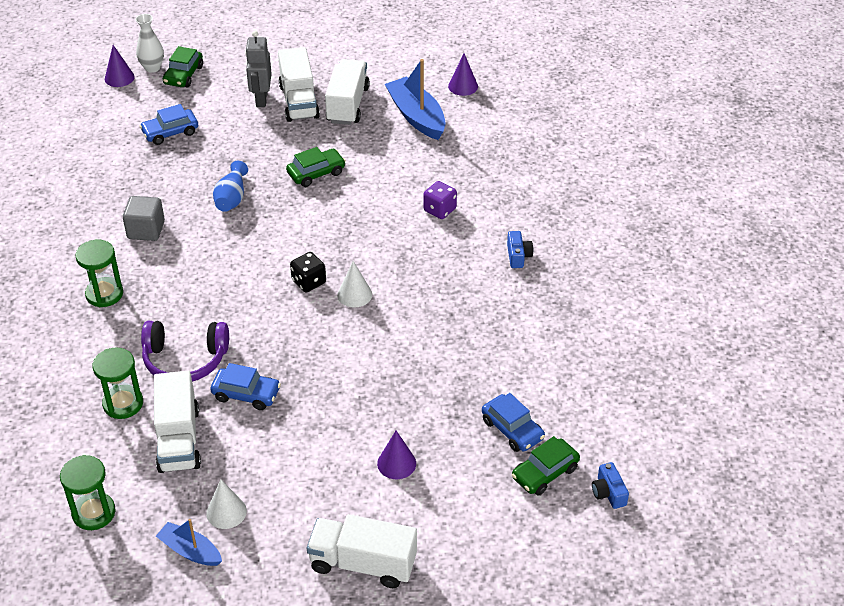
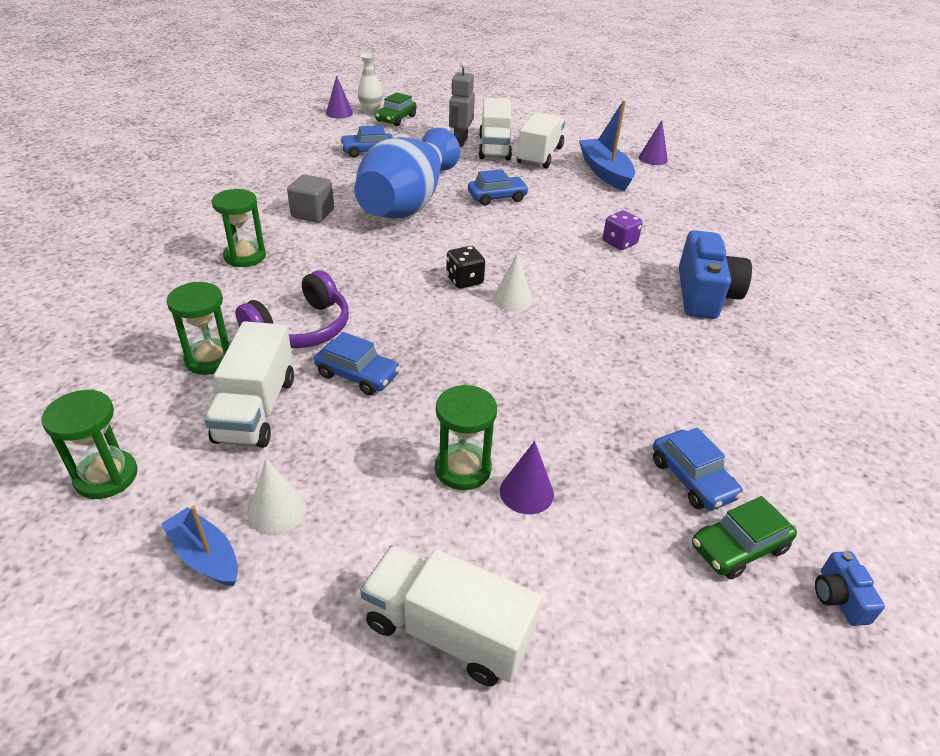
camera: 10 degrees right, 5 degrees down
purple headphones [141,321,229,382] -> purple headphones turned 60 degrees counterclockwise [235,270,349,348]
blue vase [213,161,248,212] -> blue vase [354,128,460,218], size x2.38
green car [286,147,346,187] -> blue car [468,169,529,206]
blue camera [507,231,533,268] -> blue camera [679,230,752,319], size x2.18
none -> green hourglass [435,384,497,490]

